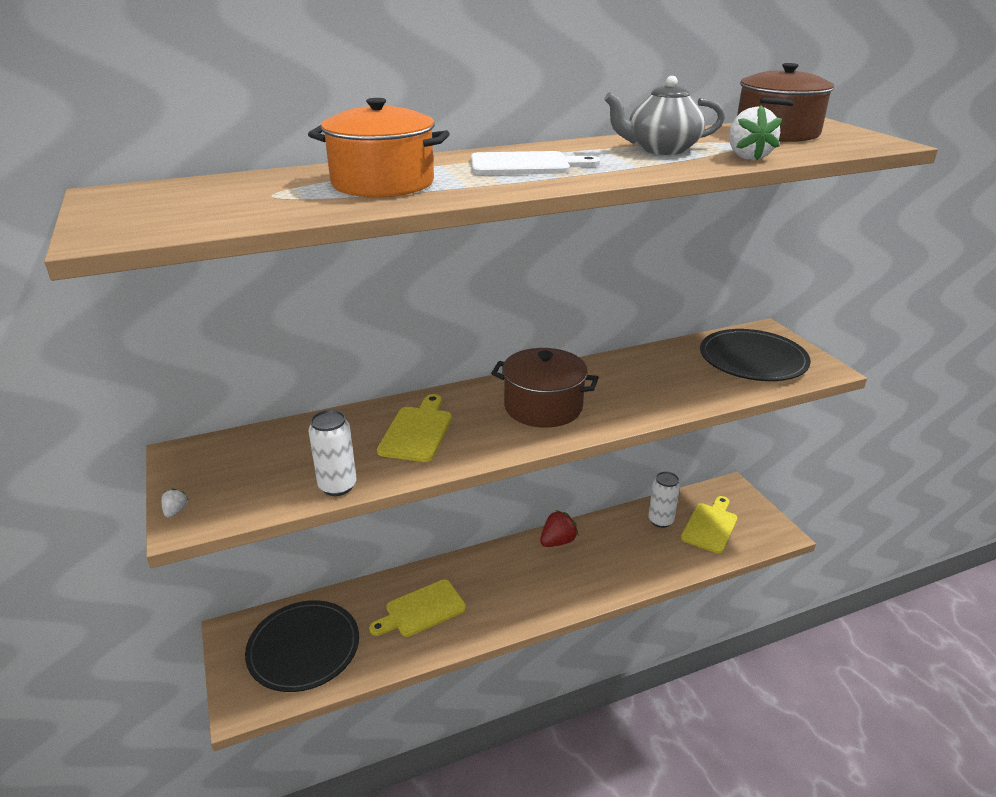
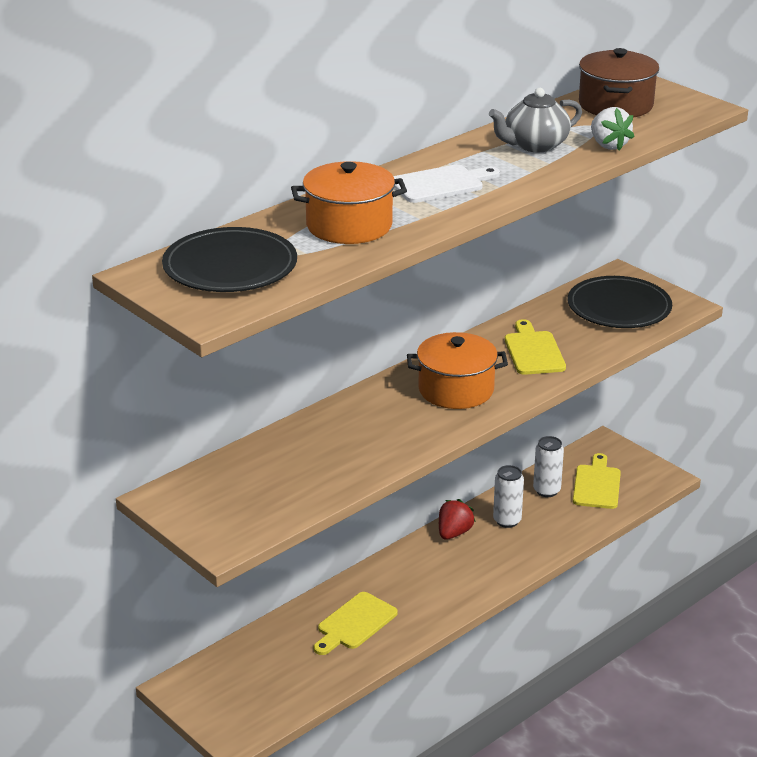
camera: 20 degrees left, 0 degrees up
white strawberry [161,488,189,518] -> none
black plate [245,600,359,692] -> black plate moved to [162,227,297,292]
white can [309,410,357,496] -> white can moved to [493,465,524,528]
yellow cutting board [377,394,452,462] -> yellow cutting board moved to [505,319,566,375]
brown pot [491,348,599,428] -> orange pot [407,332,508,409]

